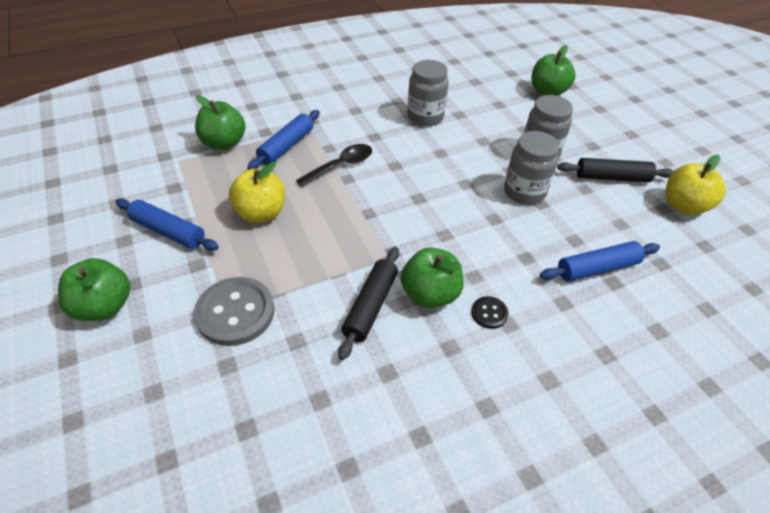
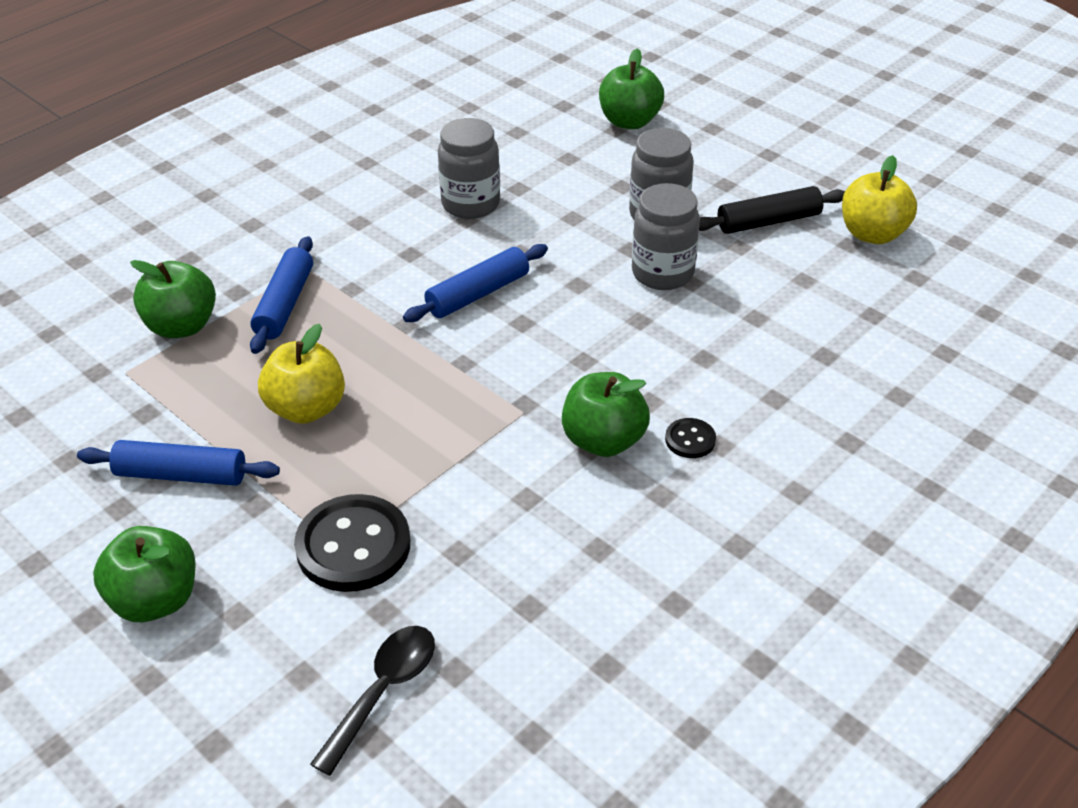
camera: 20 degrees left, 5 degrees down
grey button [194,277,274,346] -> black button [294,494,410,592]
black spoon [296,144,372,187] -> black spoon moved to [310,626,435,776]
black rolling pin [338,247,399,360] -> none
blue rolling pin [540,241,660,282] -> blue rolling pin moved to [403,244,548,322]

